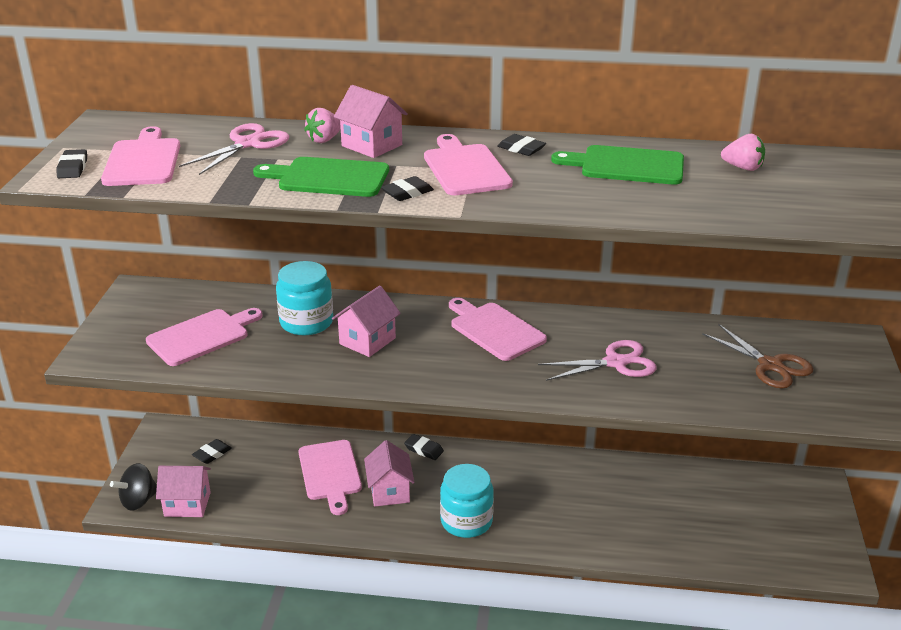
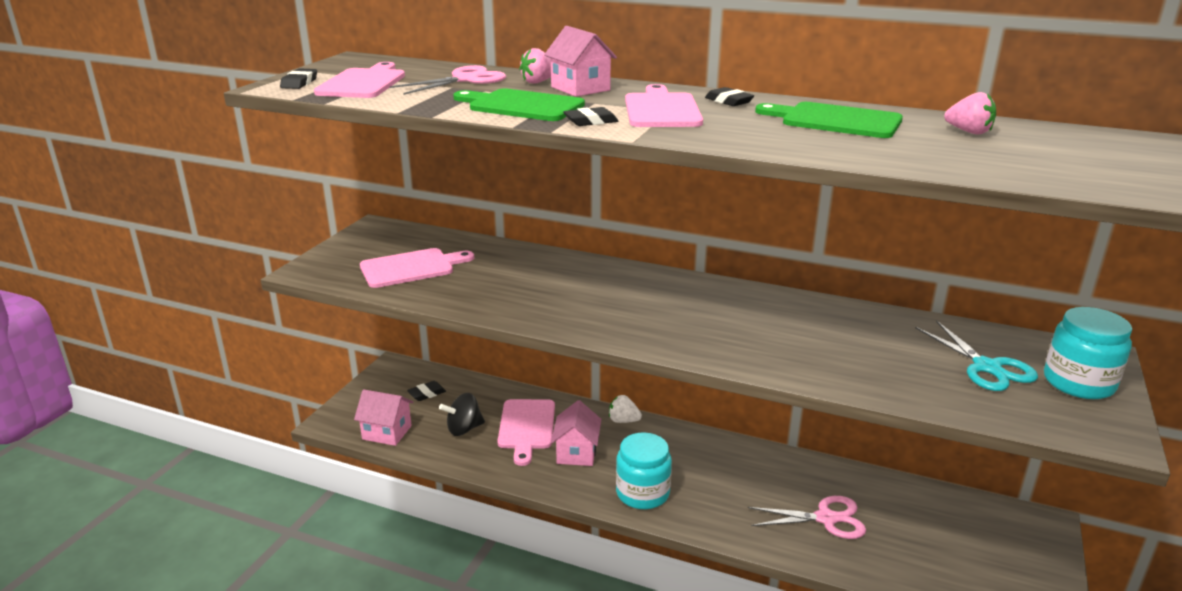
camera: 15 degrees right, 5 degrees down
black spinning top [110,463,157,511] -> black spinning top moved to [439,393,485,436]
turquoise jar [276,261,333,335] -> turquoise jar moved to [1044,307,1132,399]
pink house [332,285,401,357] -> none
black eraser [404,434,444,460] -> white strawberry [609,395,642,423]
pink cutting board [449,298,547,361] -> none
pink scissors [538,340,657,381] -> pink scissors moved to [748,496,866,539]
brown scissors [702,324,814,389] -> turquoise scissors [915,320,1038,391]

